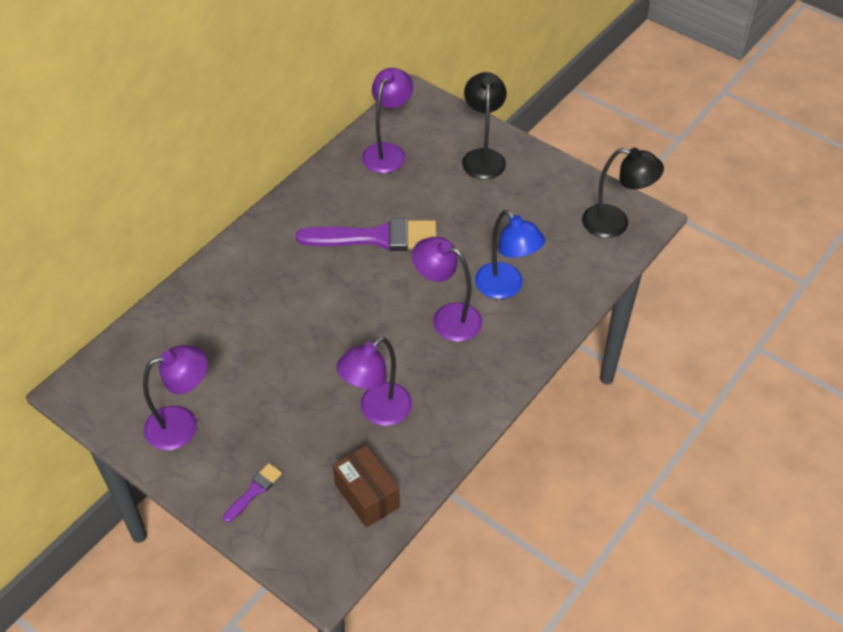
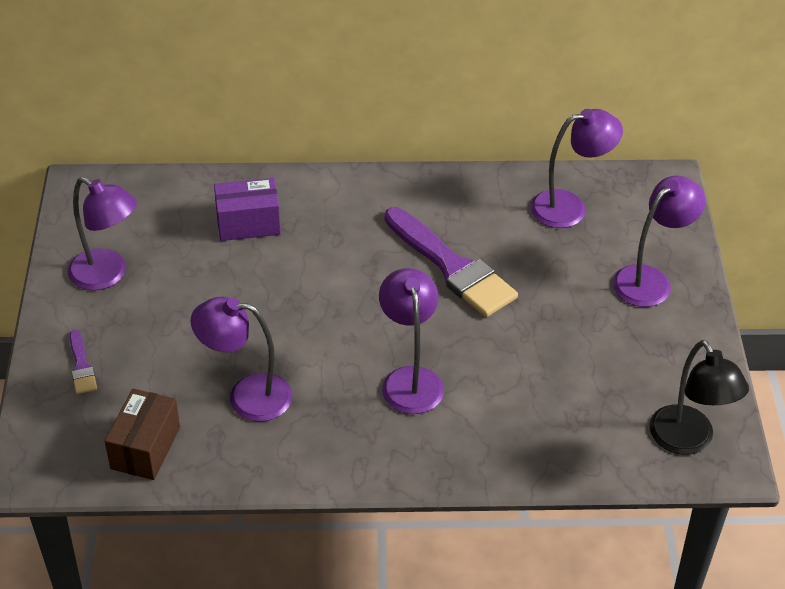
camera: 50 degrees right, 5 degrees down
purple brush [223,463,282,523] -> purple brush turned 75 degrees clockwise [70,330,97,394]
black lamp [462,72,507,180] -> purple lamp [613,176,706,307]
blue lamp [475,210,545,299] -> none
none -> purple box [214,178,281,241]

